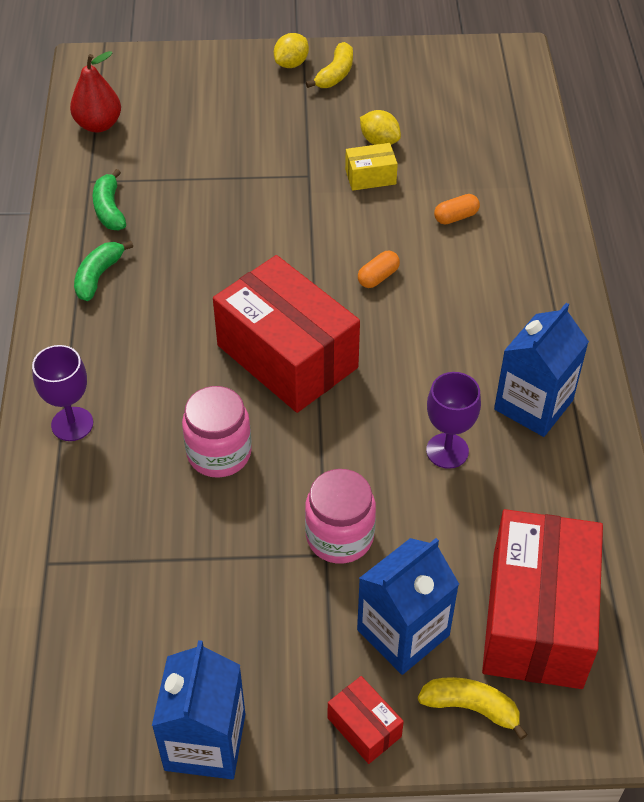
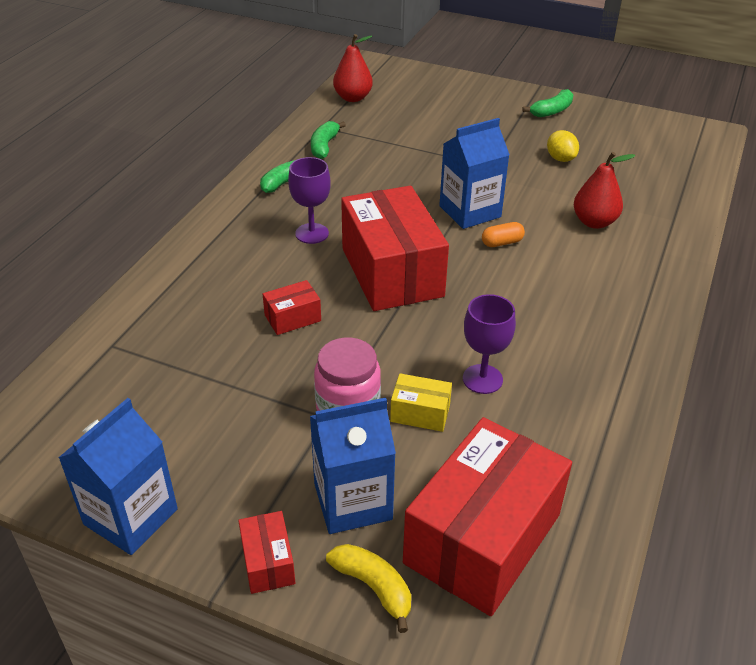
camera: 25 degrees right, 10 degrees down
purple goblet [32,345,93,441] -> purple goblet moved to [288,157,331,244]
pink jar [182,386,252,478] -> red box [263,280,321,335]
yellow lemon [274,33,309,68] -> none
yellow banana [306,42,353,88] -> green banana [522,89,573,117]
yellow box [345,143,398,191] -> yellow box moved to [390,373,452,432]
orange capsule [434,194,480,224] -> red pear [574,152,635,229]
blue carton [494,303,589,437] -> blue carton moved to [439,118,510,229]

